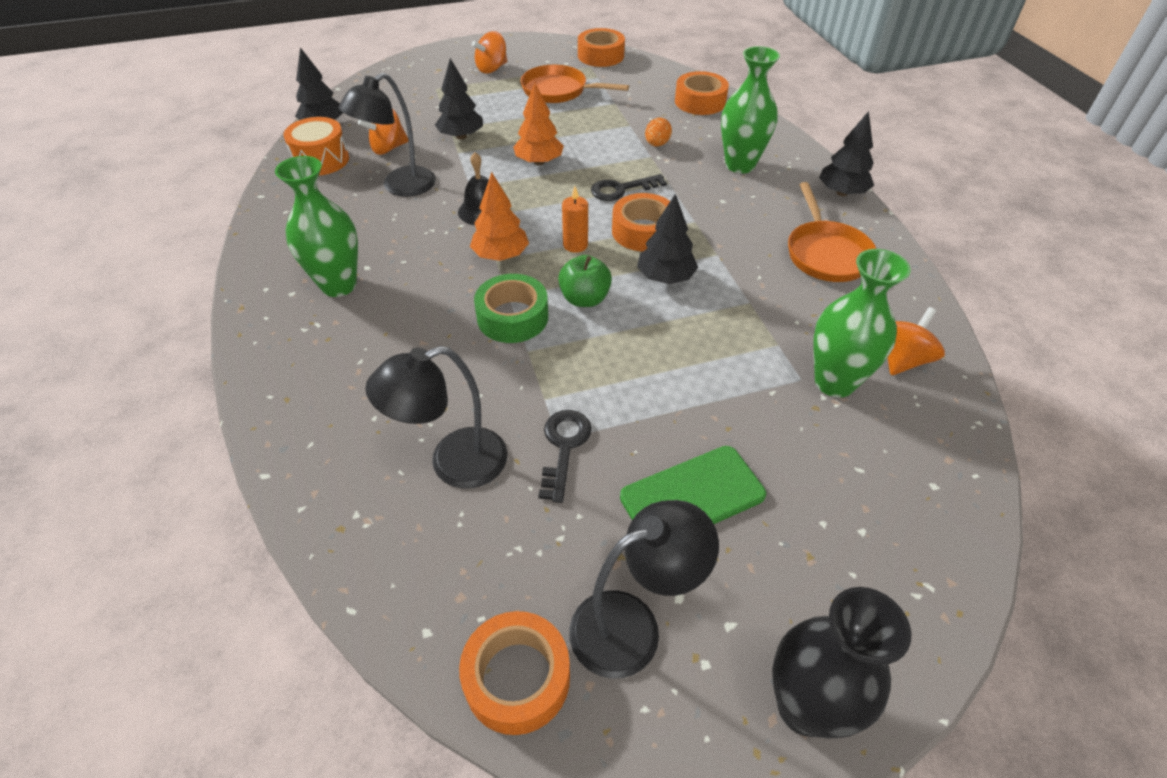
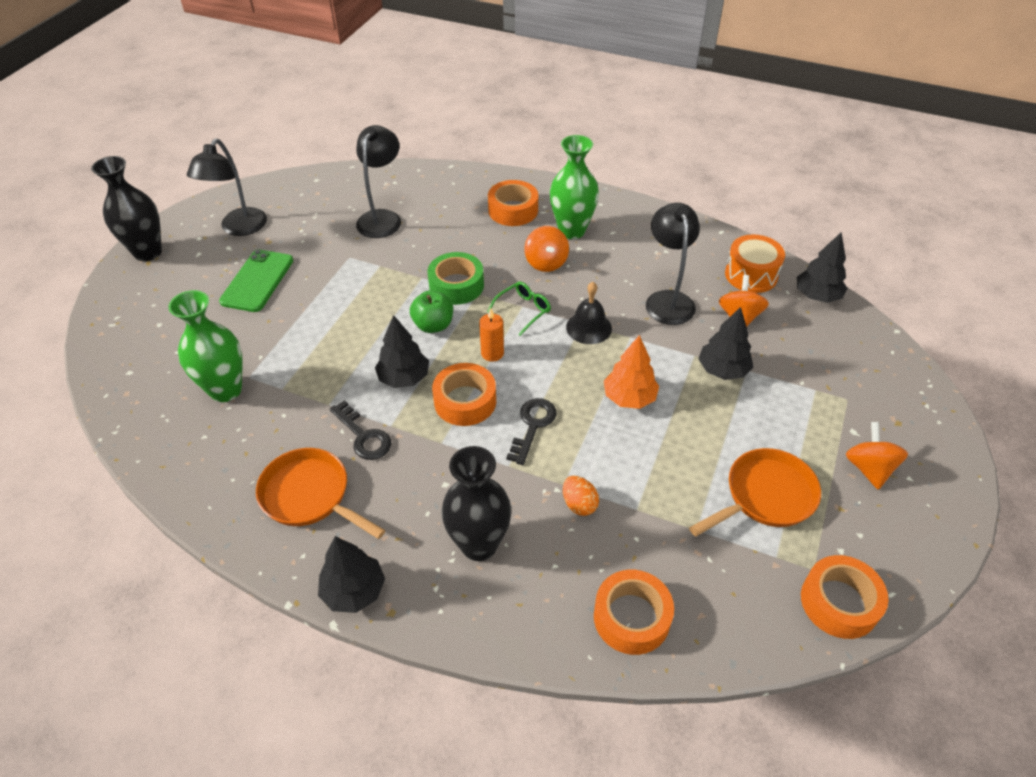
camera: 130 degrees right, 0 degrees up
orange tape [459,611,570,735] -> orange tape moved to [488,180,538,226]
orange tree [470,172,529,261] -> green glasses [487,282,551,336]
black key [538,410,592,503] -> black key moved to [330,400,391,460]
green vase [721,46,780,174] -> black vase [441,446,511,561]
orange spinning top [888,307,945,375] -> orange spinning top moved to [524,226,569,272]

